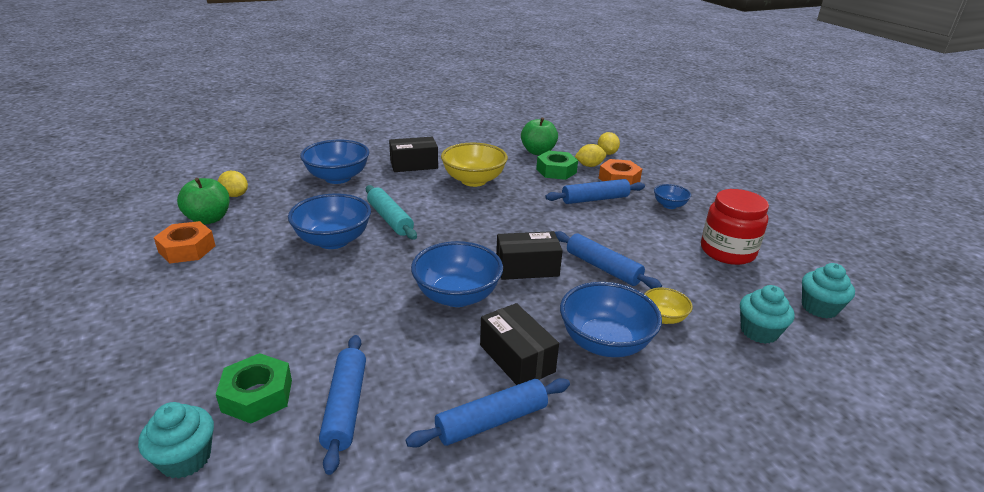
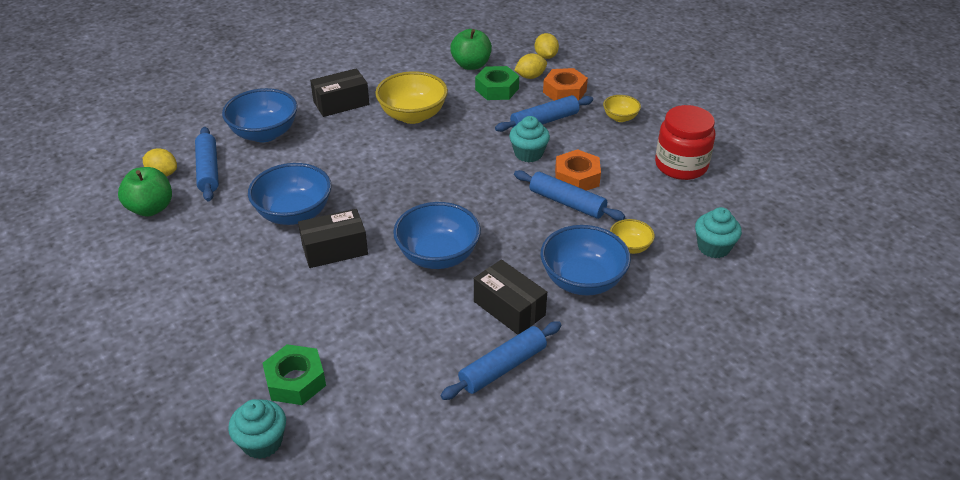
camera: 10 degrees left, 10 degrees up
orange nut [154,221,216,263] -> orange nut moved to [555,149,601,191]
blue rolling pin [319,335,366,475] -> blue rolling pin moved to [195,127,219,201]
turquoise rolling pin [366,185,417,240] -> none
black box [496,231,563,280] -> black box moved to [298,209,368,268]
blue bowl [654,184,691,209] -> yellow bowl [603,95,641,122]
turquoise cupcake [802,263,855,319] -> turquoise cupcake moved to [509,116,550,162]

